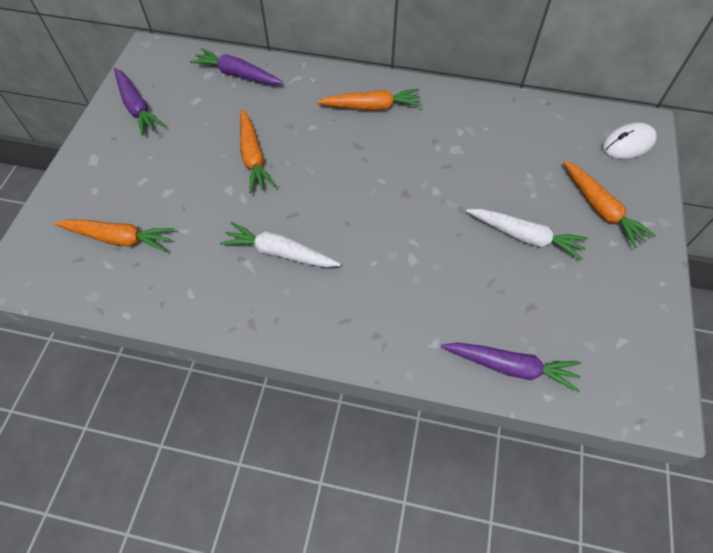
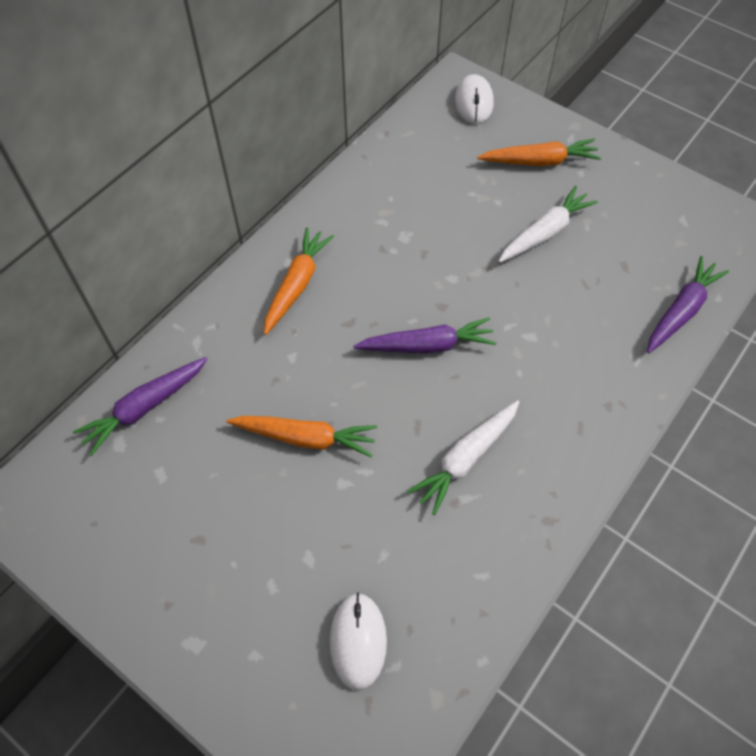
camera: 65 degrees left, 0 degrees up
orange carrot [54,219,174,252] -> white mouse [330,592,387,691]
purple carrot [114,68,165,136] -> purple carrot moved to [353,317,496,353]

